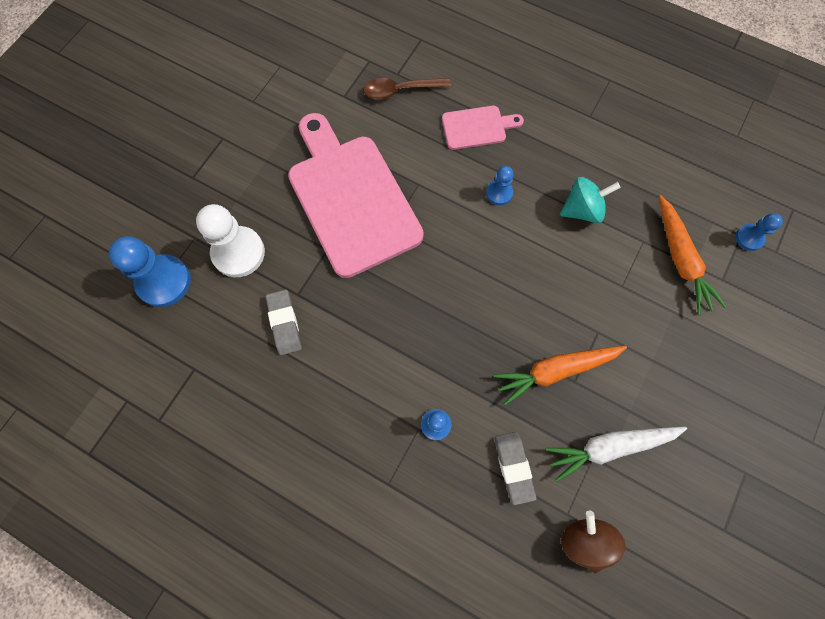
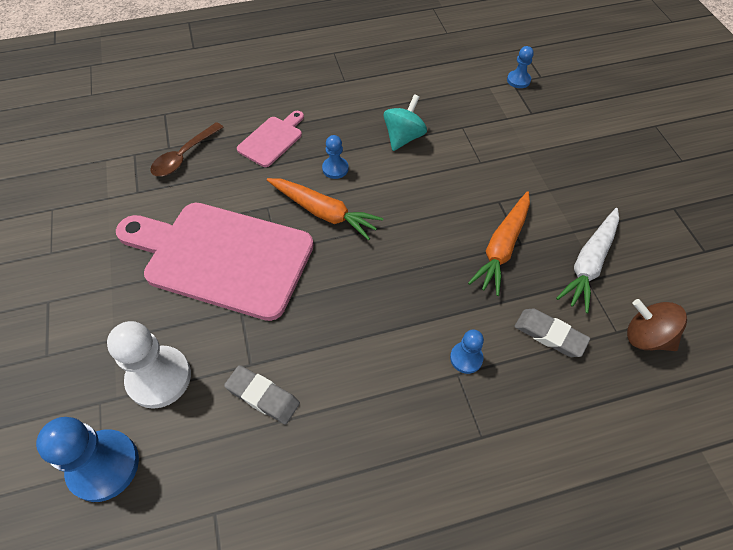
camera: 45 degrees left, 15 degrees down
orange carrot [659,195,727,315] -> orange carrot moved to [267,178,383,240]

